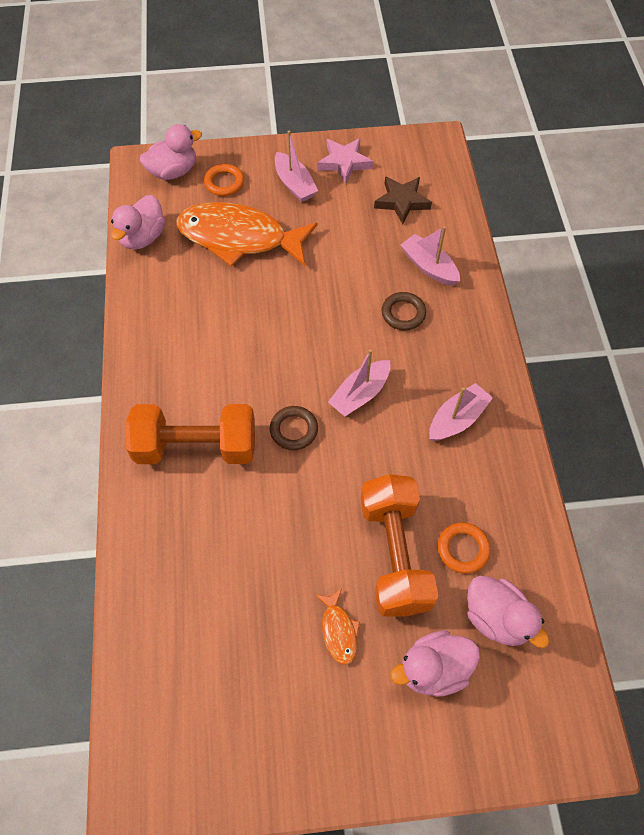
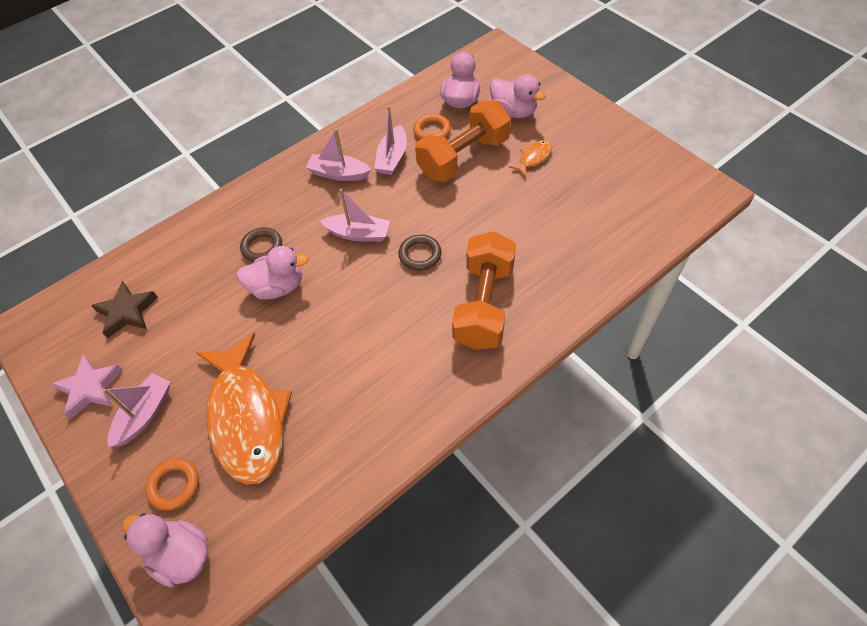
camera: 120 degrees left, 5 degrees down
pink duck [111,195,165,249] -> pink duck moved to [236,246,309,300]
orange dumbbell [125,404,255,464] -> orange dumbbell turned 45 degrees clockwise [452,231,516,350]
pink boat [401,226,460,286] -> pink boat moved to [374,106,407,175]

